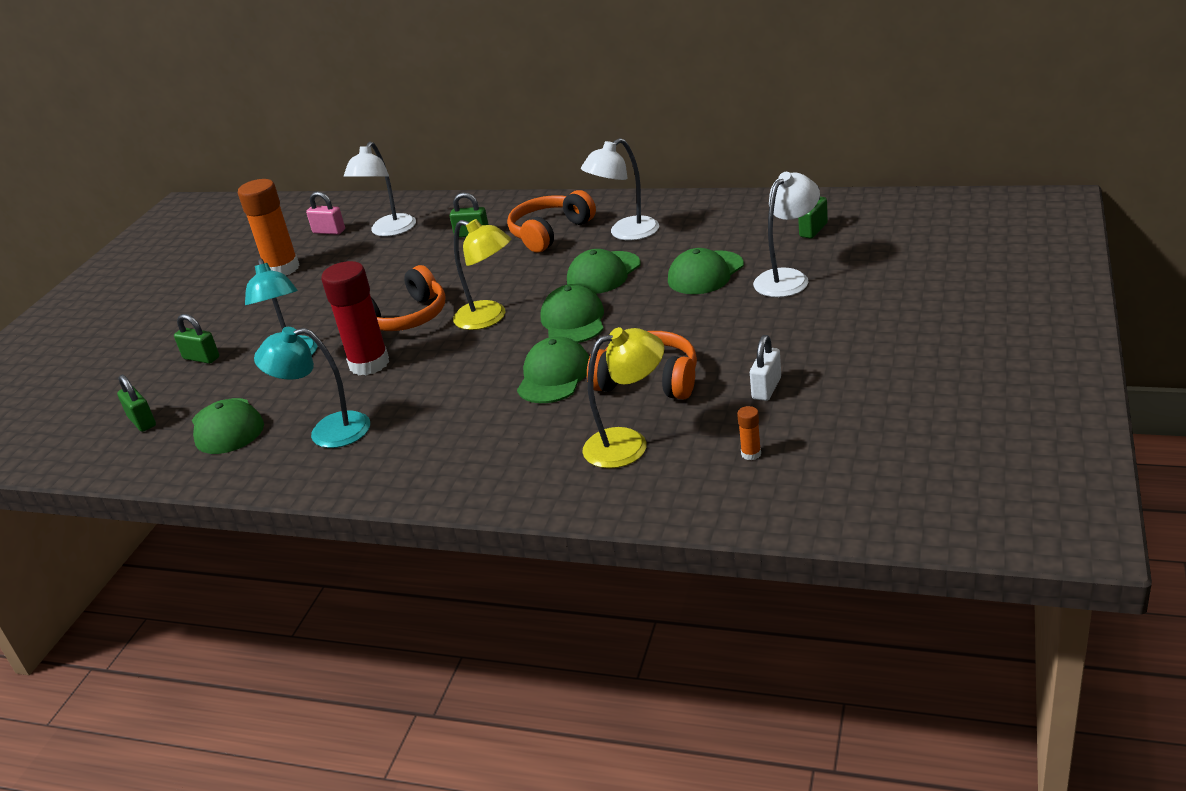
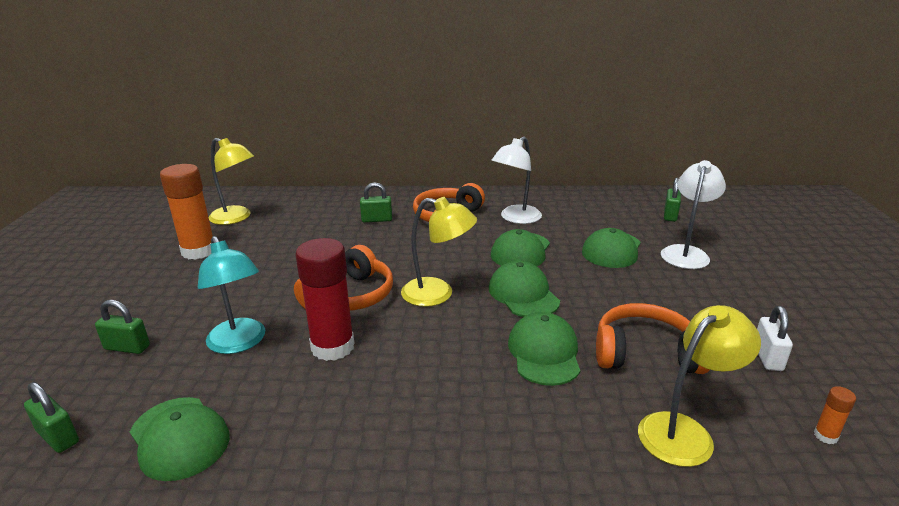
camera: 20 degrees left, 5 degrees down
turquoise lamp [254,327,370,448] -> none
pink padlock [306,191,345,235] -> yellow lamp [209,138,254,225]
white lamp [344,142,416,237] -> none

